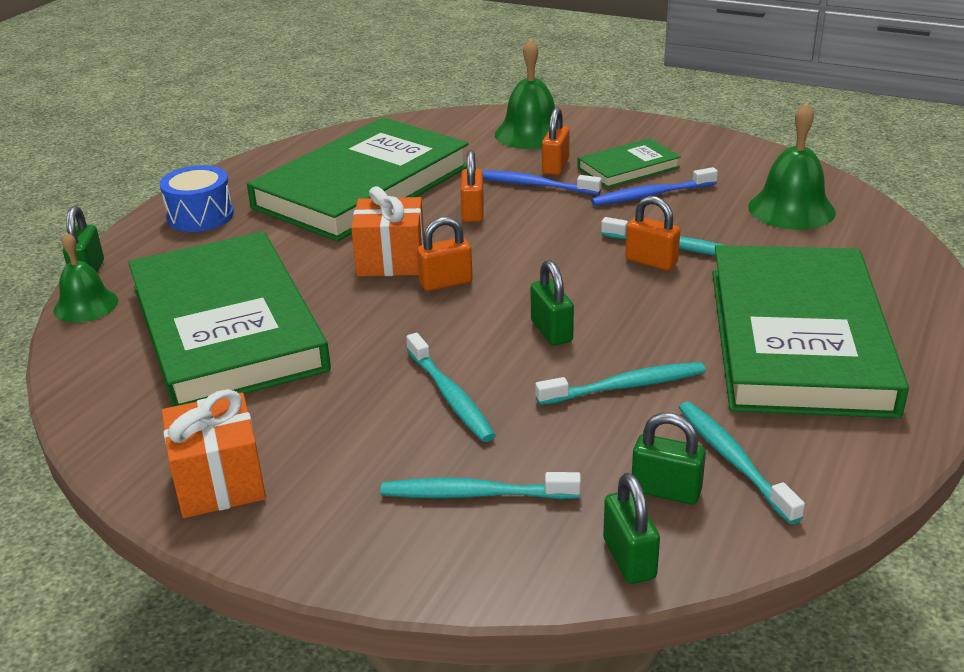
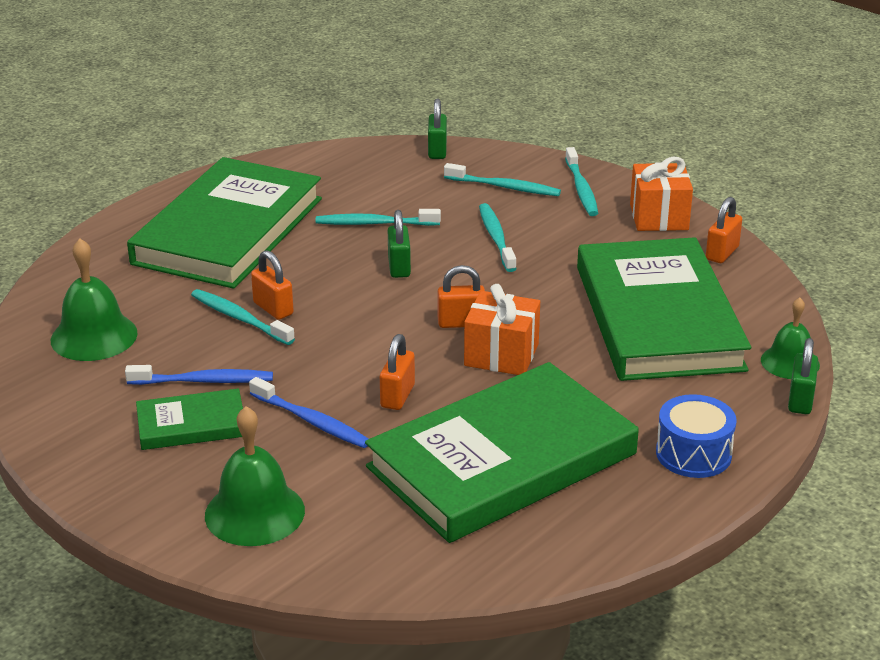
camera: 165 degrees left, 0 degrees up
orange padlock [542,107,570,175] -> orange padlock moved to [706,197,742,263]
green padlock [632,413,706,505] -> none
turquoise toothbrush [679,402,805,524] -> turquoise toothbrush moved to [565,147,598,216]

